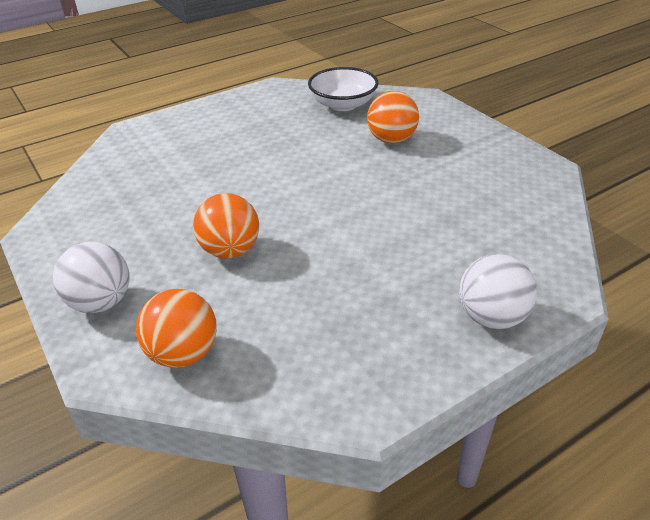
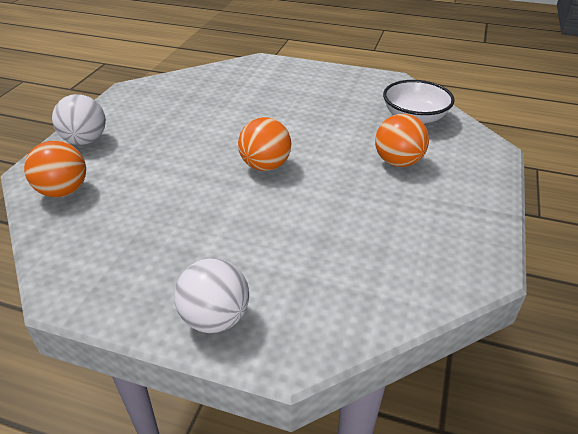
camera: 50 degrees right, 0 degrees up
orange ball [193,193,259,259] -> orange ball moved to [238,117,291,171]

